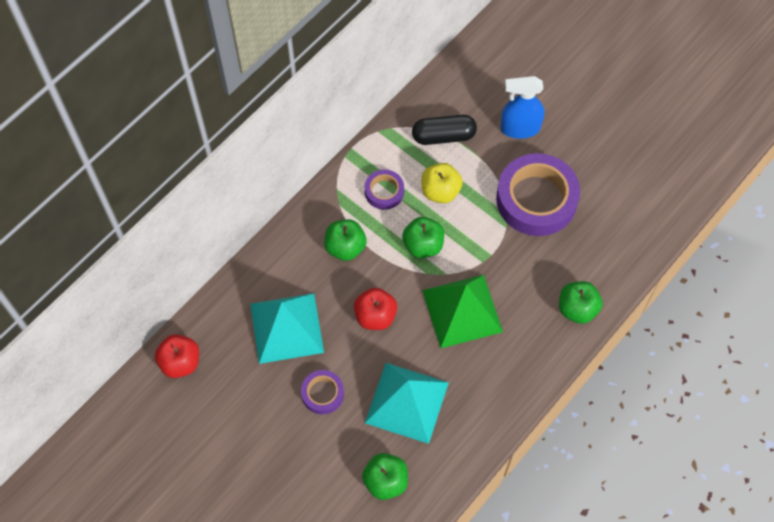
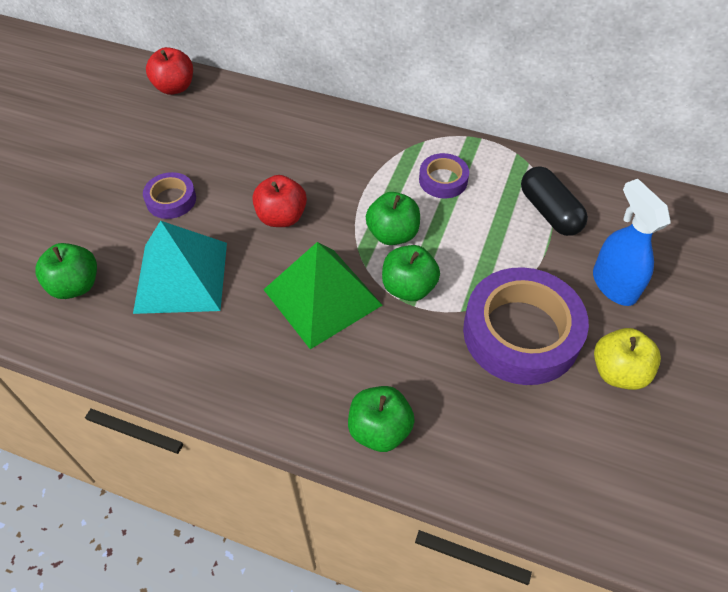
camera: 70 degrees right, 10 degrees down
turquoise pyramid [250,293,324,364] -> none
green apple [324,219,367,261] -> green apple moved to [382,245,440,301]
yellow apple [421,163,463,203] -> yellow apple moved to [594,328,661,390]

